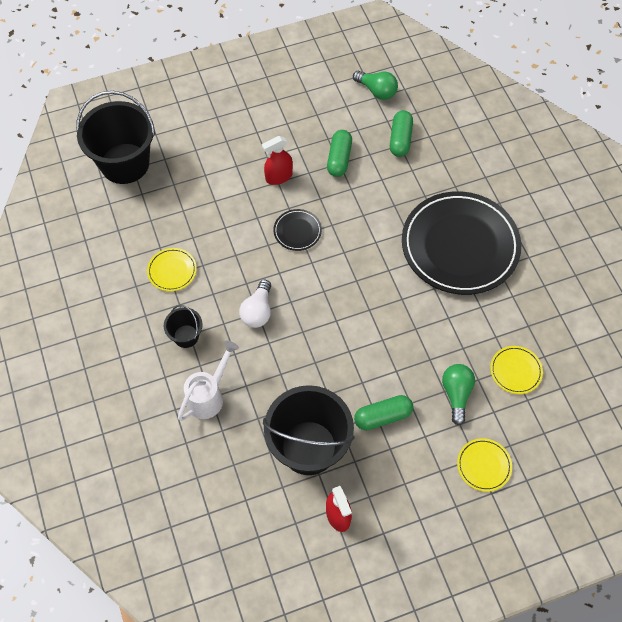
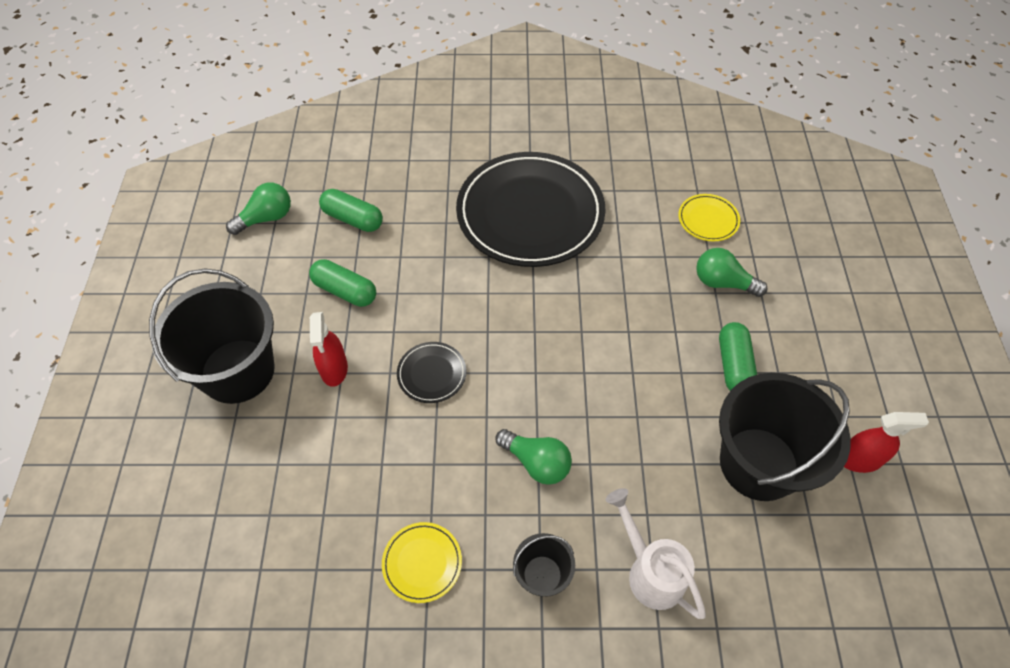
camera: 70 degrees left, 5 degrees down
black bucket [76,91,155,184] -> black bucket moved to [149,268,275,404]
white light bulb [239,280,271,328] -> green light bulb [495,429,572,485]
yellow plate [457,438,512,492] -> none

